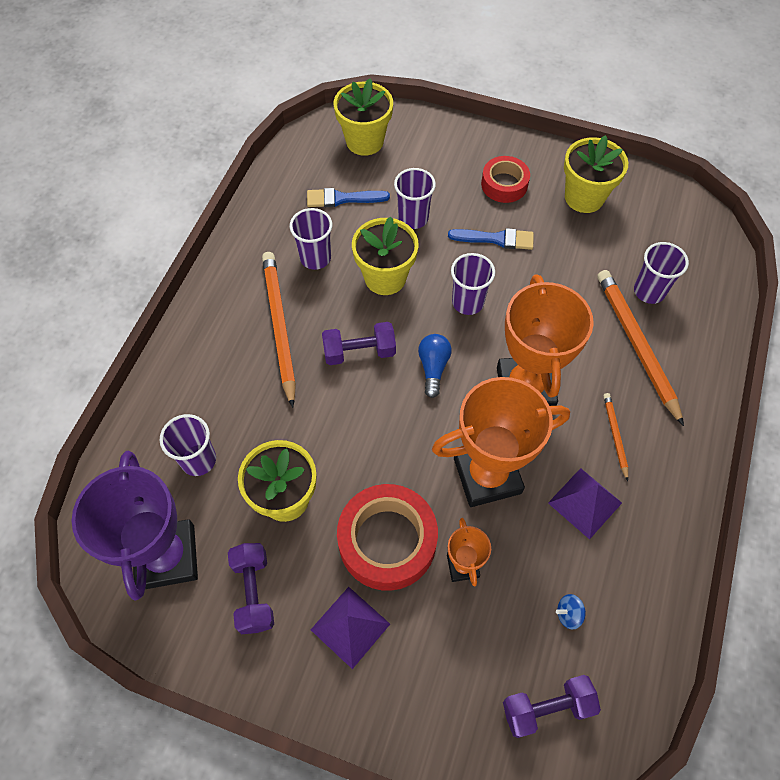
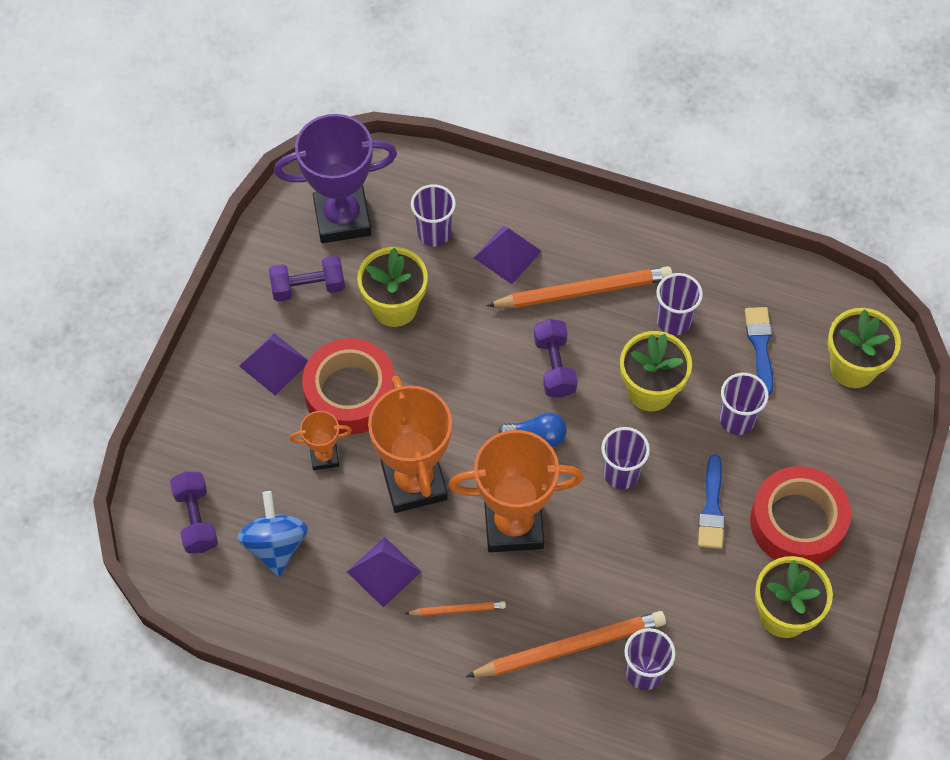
camera: 90 degrees right, 0 degrees up
red tape [481,156,530,203] -> red tape [750,466,851,565], size x1.65
blue spinning top [556,594,586,630] -> blue spinning top [237,491,308,577], size x2.23
none -> purple pyramid [474,225,542,284]

